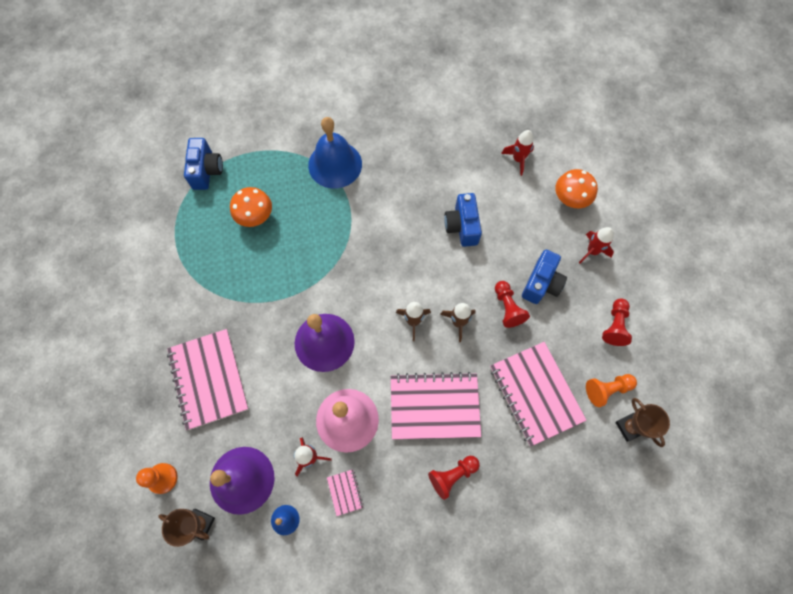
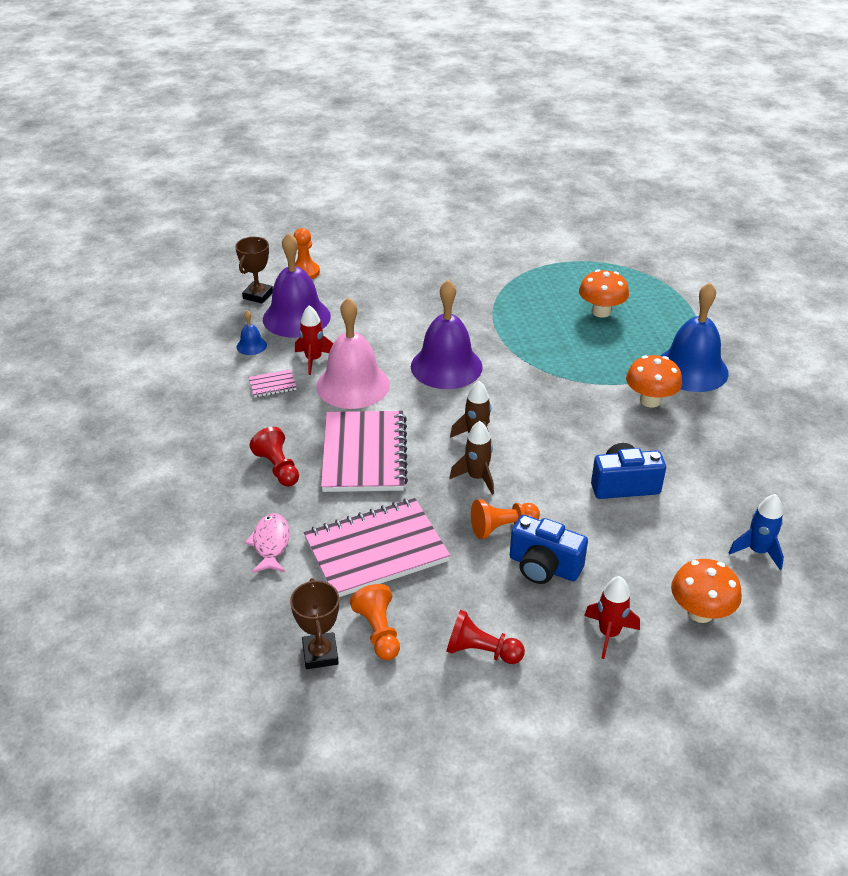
camera: 90 degrees right, 30 degrees down
pink notebook [167,329,249,430] -> none
blue camera [184,138,223,190] -> none
red pawn [495,281,530,328] -> orange pawn [471,499,540,539]
red rocket [501,130,534,176] -> blue rocket [728,494,784,570]
brown trophy [615,398,670,447] -> brown trophy turned 75 degrees counterclockwise [290,578,339,669]
none -> pink fish [245,513,290,573]
none -> orange mushroom [626,355,682,408]

